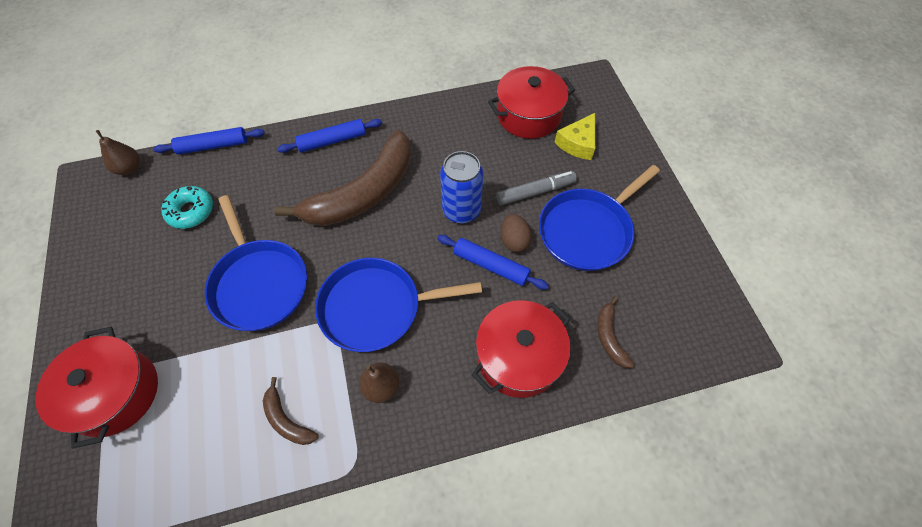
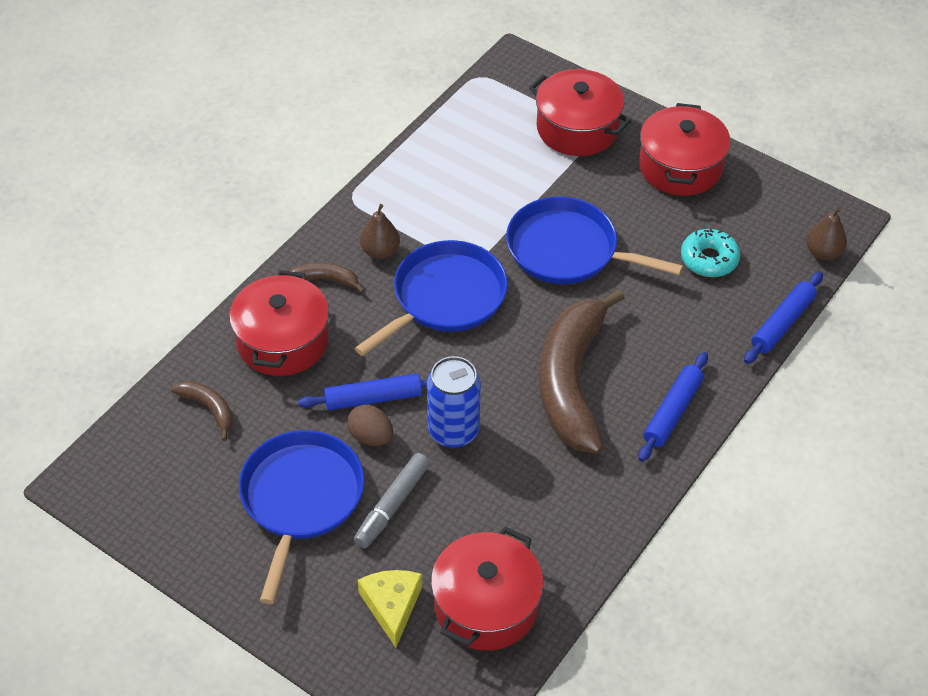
camera: 140 degrees right, 10 degrees down
brown banana [263,377,319,445] -> brown banana moved to [289,262,365,293]
none -> red pot [639,103,731,196]

